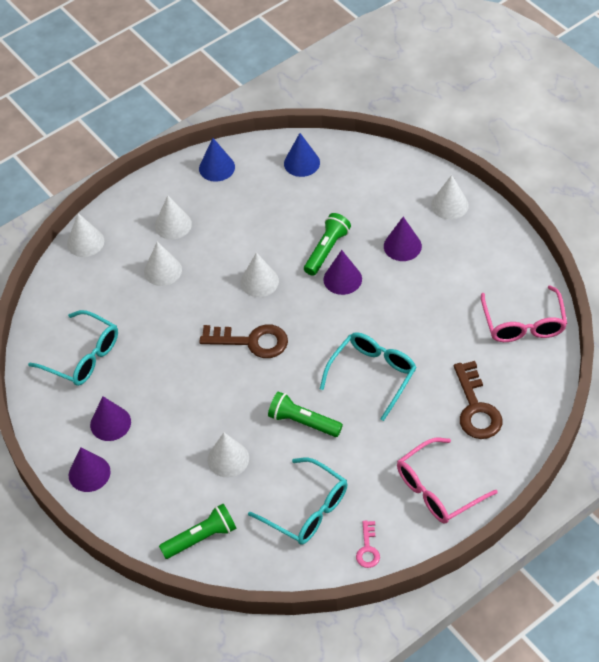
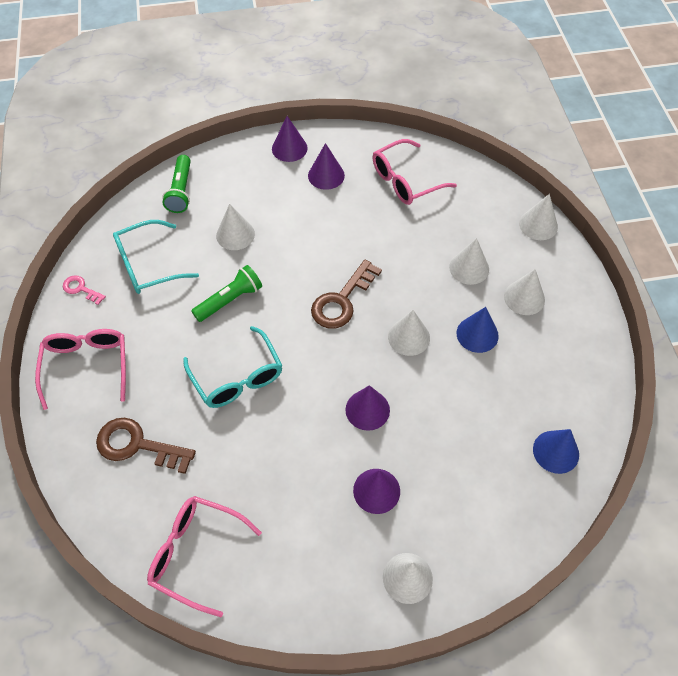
camera: 115 degrees right, 5 degrees up
turquoise glasses [28,310,118,386] -> pink glasses [372,139,457,205]
blue cone [199,138,235,182] -> blue cone moved to [456,307,499,353]
green flashlight [304,213,351,276] -> none

